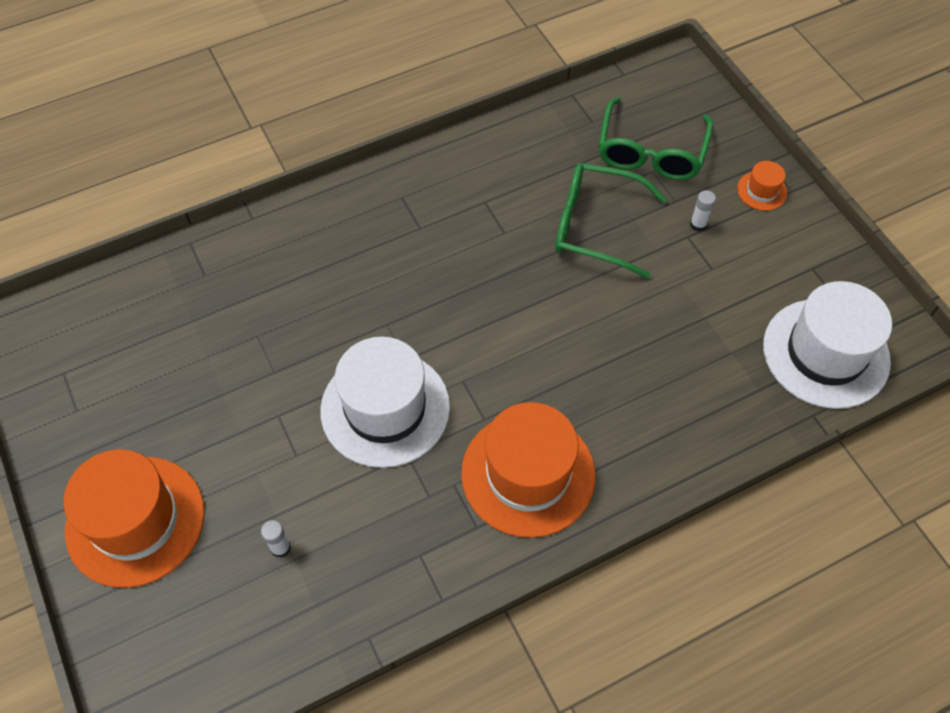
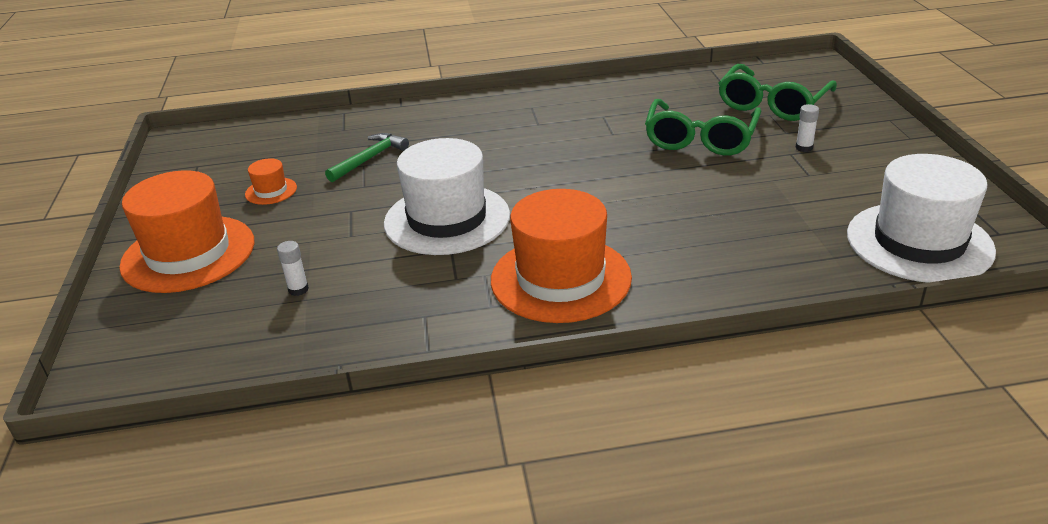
camera: 20 degrees right, 25 degrees down
green glasses [555,163,667,279] -> green glasses turned 105 degrees counterclockwise [645,99,761,156]
orange hat [737,161,787,211] -> orange hat moved to [245,158,297,205]
none -> green hammer [325,133,409,182]

